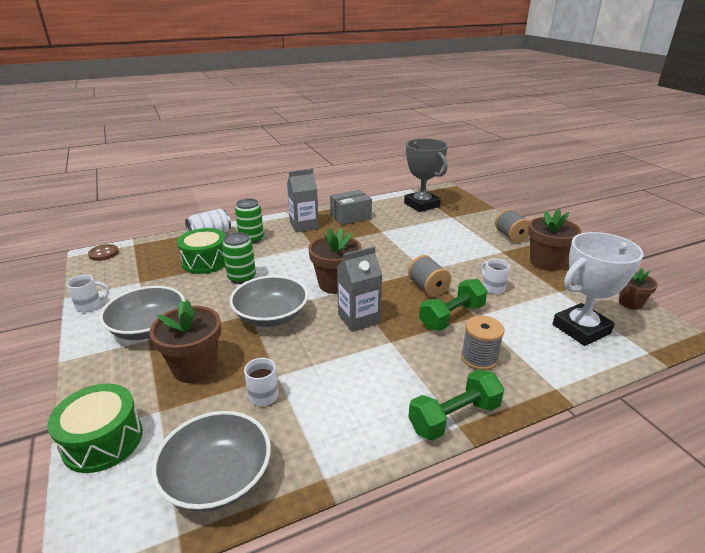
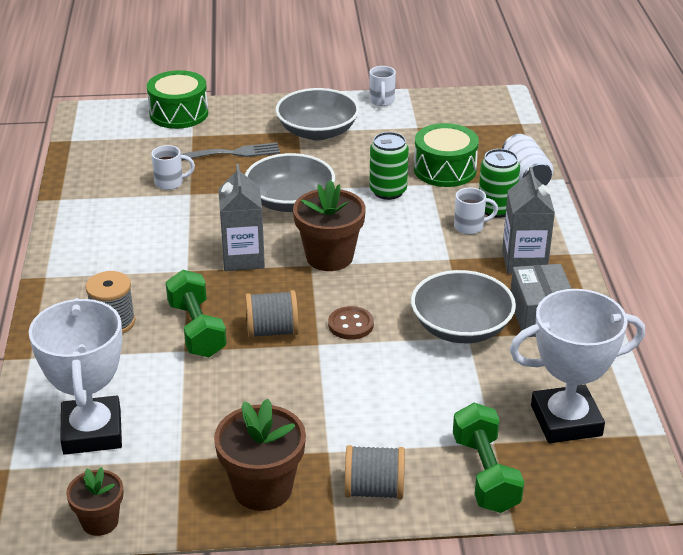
camera: 110 degrees right, 5 degrees up
brown button [88,244,119,261] -> brown button moved to [328,306,374,340]
brown flower pot [150,300,221,383] -> grey fork [181,143,280,161]
grey bowl [152,411,271,512] -> grey bowl moved to [411,270,516,343]
grey trophy [404,138,448,212] -> white trophy [510,289,645,443]
green dumbbell [408,369,504,441] -> green dumbbell moved to [453,403,524,513]
white mug [481,259,510,294] -> white mug moved to [454,188,498,235]

